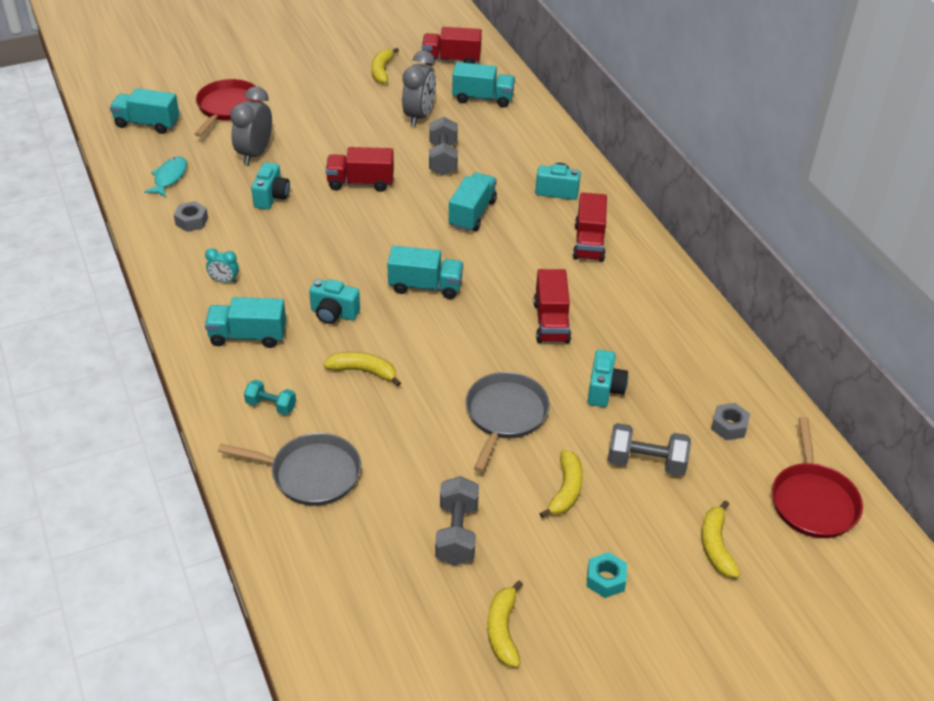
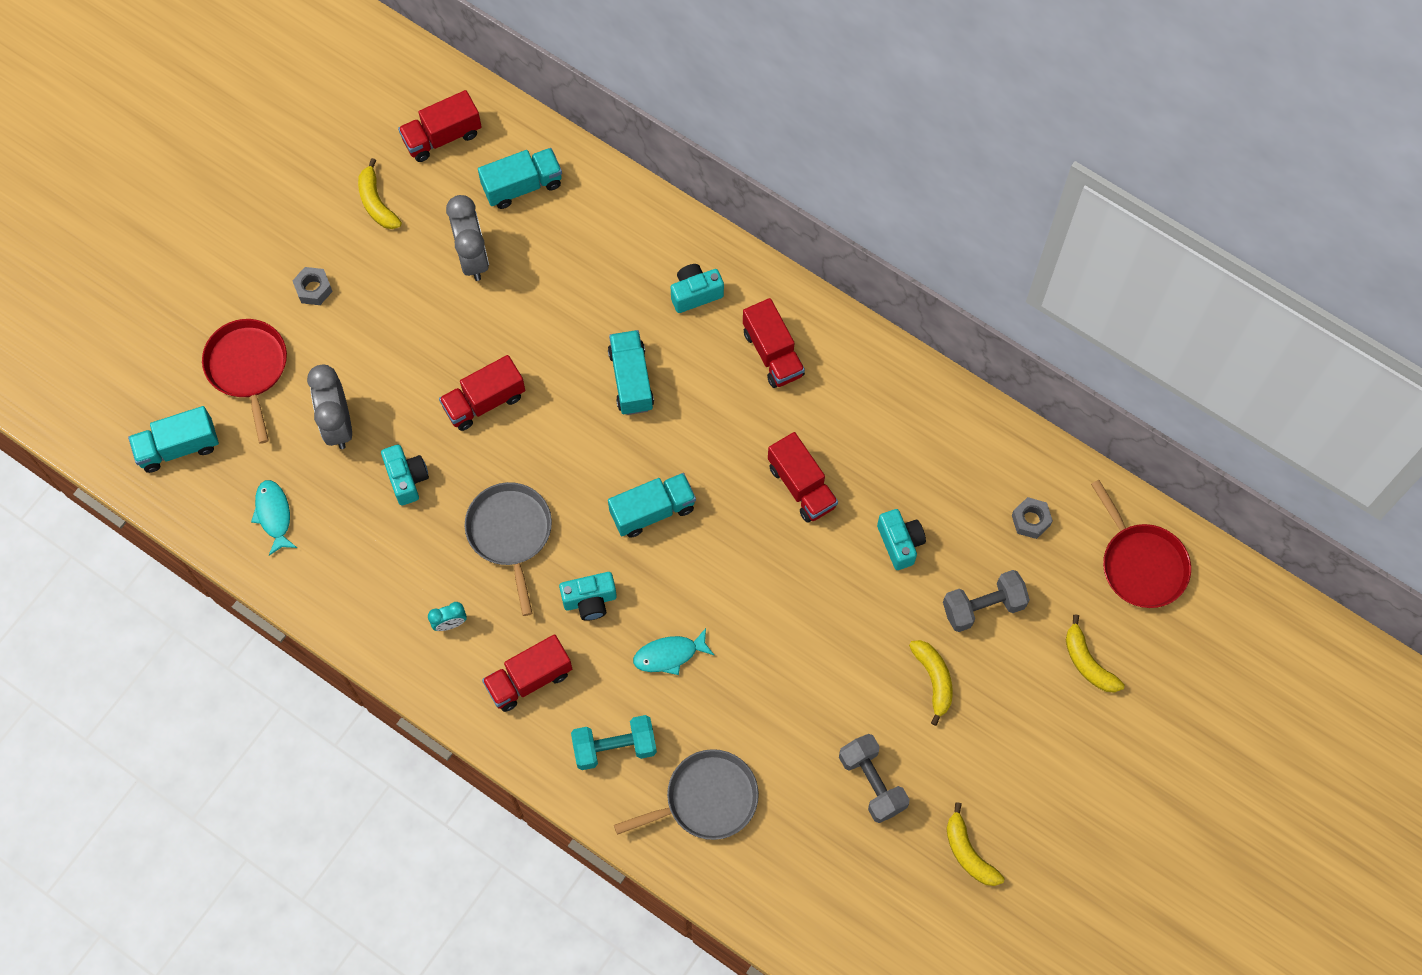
camera: 30 degrees left, 25 degrees up
grey nut [174,201,208,232] -> grey nut moved to [292,267,333,305]
turquoise truck [205,297,286,348] -> red truck [482,634,572,712]
turquoise dumbbell [244,380,296,415] -> turquoise dumbbell [571,715,657,770], size x1.58
yellow banana [324,352,401,386] -> turquoise fish [633,628,714,675]
grey dumbbell [429,117,458,175] -> none
grey pan [466,372,550,472] -> grey pan moved to [465,482,552,616]
turquoise nut [587,552,627,598] -> none

